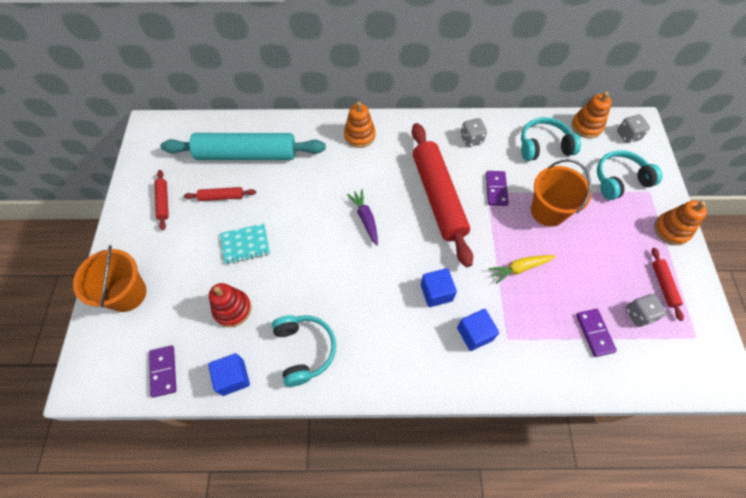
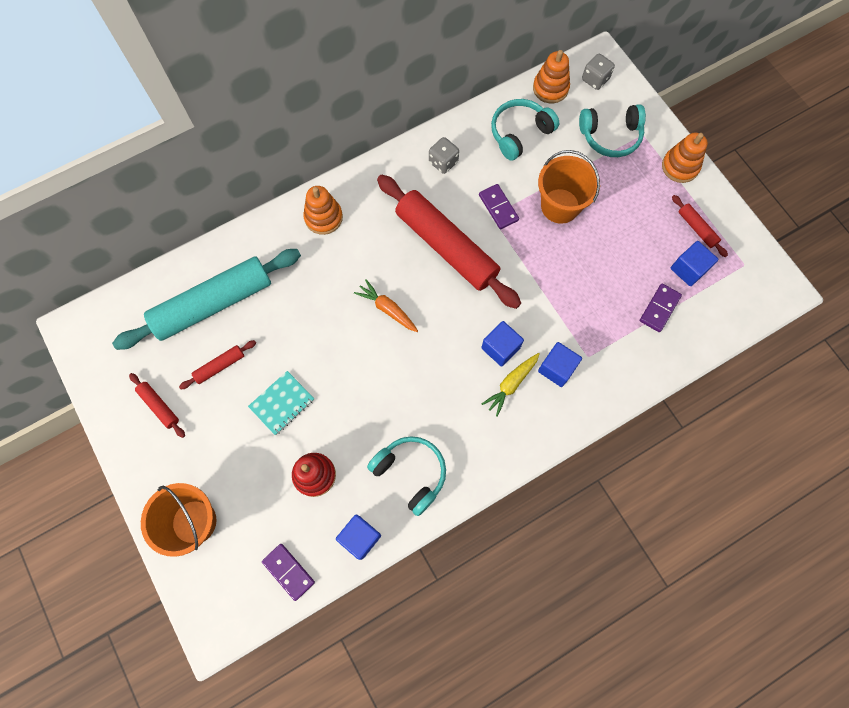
camera: 30 degrees left, 10 degrees up
purple carrot [347,189,378,245] -> orange carrot [354,279,418,332]
yellow carrot [489,255,555,284] -> yellow carrot moved to [482,353,540,417]
purple domino [576,309,617,357] -> purple domino turned 75 degrees clockwise [640,284,682,332]
turquoise headphones [597,150,663,200] -> turquoise headphones turned 135 degrees counterclockwise [579,104,646,157]
grey dice [626,294,666,327] -> blue cube [671,241,718,286]

